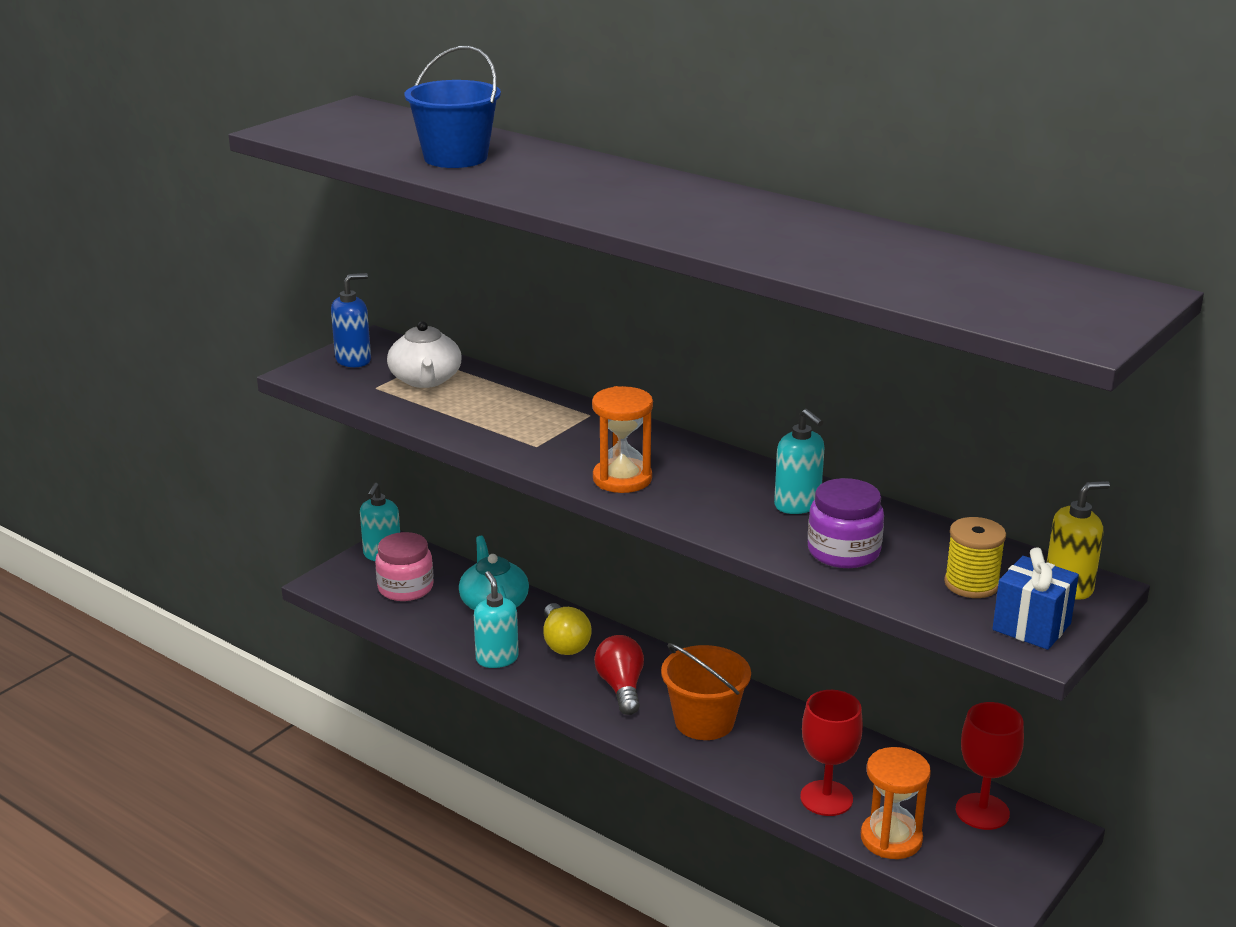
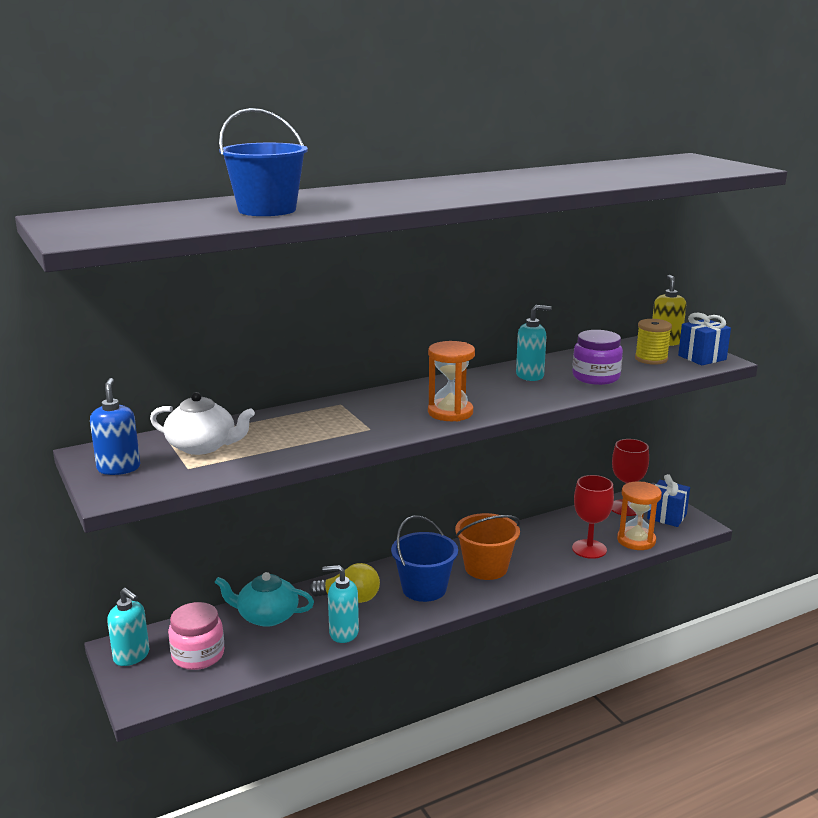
camera: 65 degrees left, 5 degrees down
red light bulb [594,635,644,715] -> blue bucket [391,516,458,602]
none -> blue gift [647,474,690,527]

